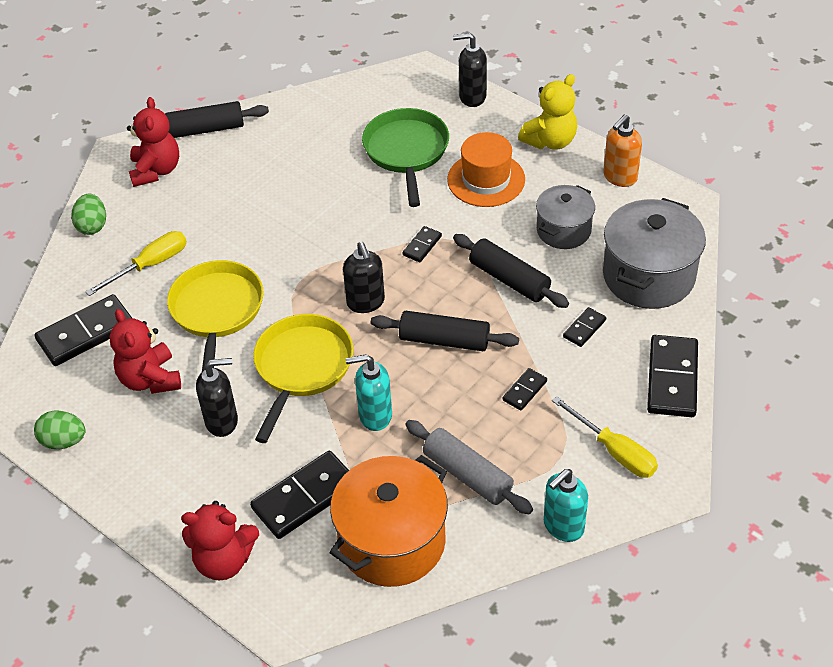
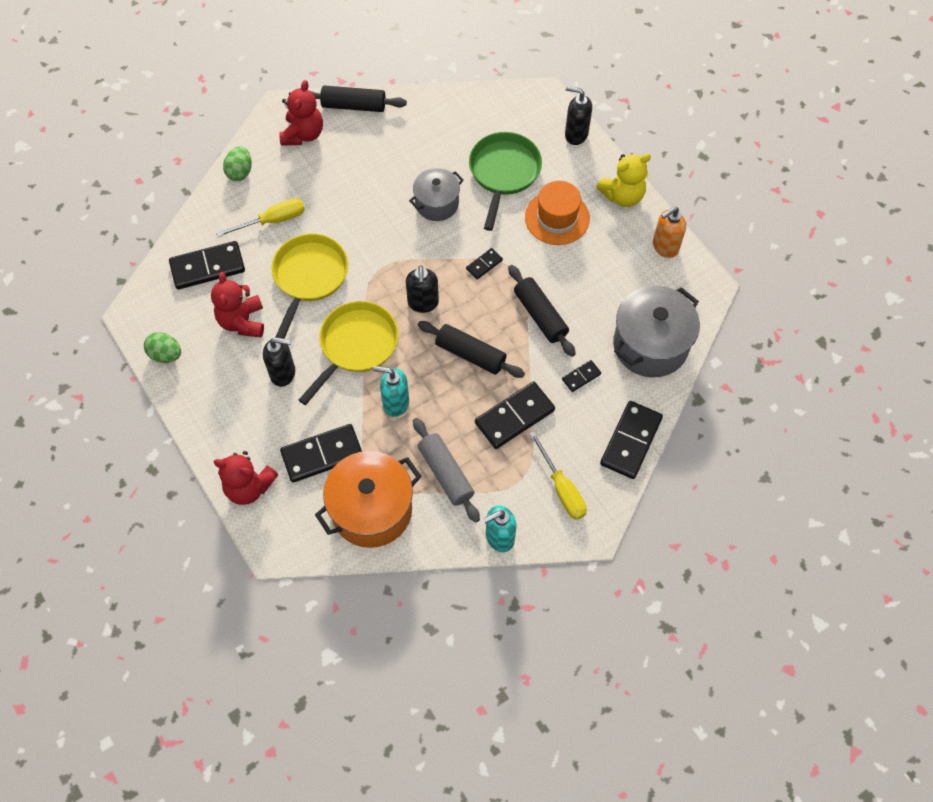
camera: 15 degrees right, 15 degrees up
black domino [503,368,547,411] -> black domino [475,381,555,449], size x2.01
grey pot [536,185,595,249] -> grey pot moved to [409,168,464,221]

